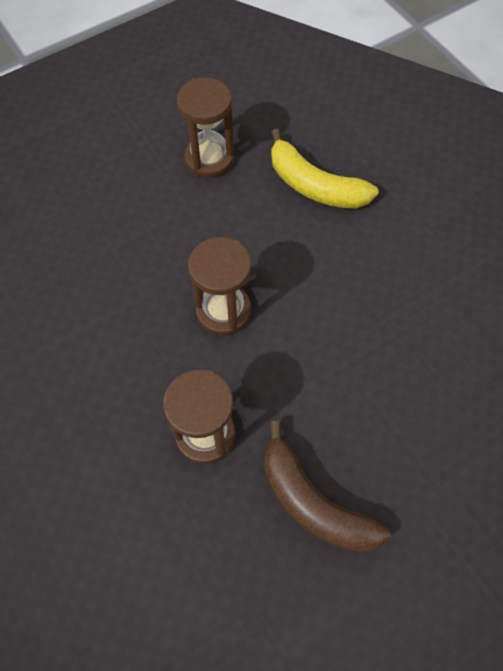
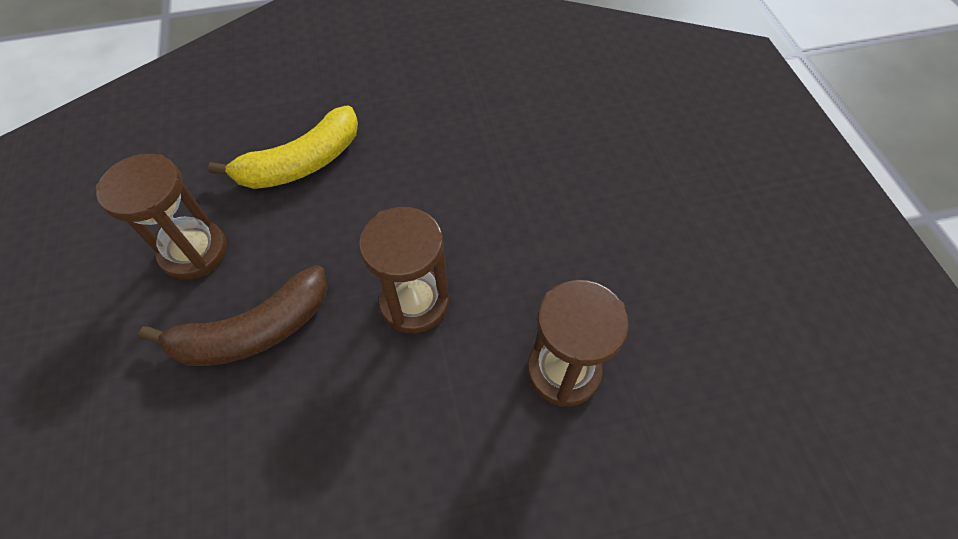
camera: 70 degrees left, 5 degrees down
brown banana [264,421,391,553] -> brown banana moved to [139,265,328,366]

